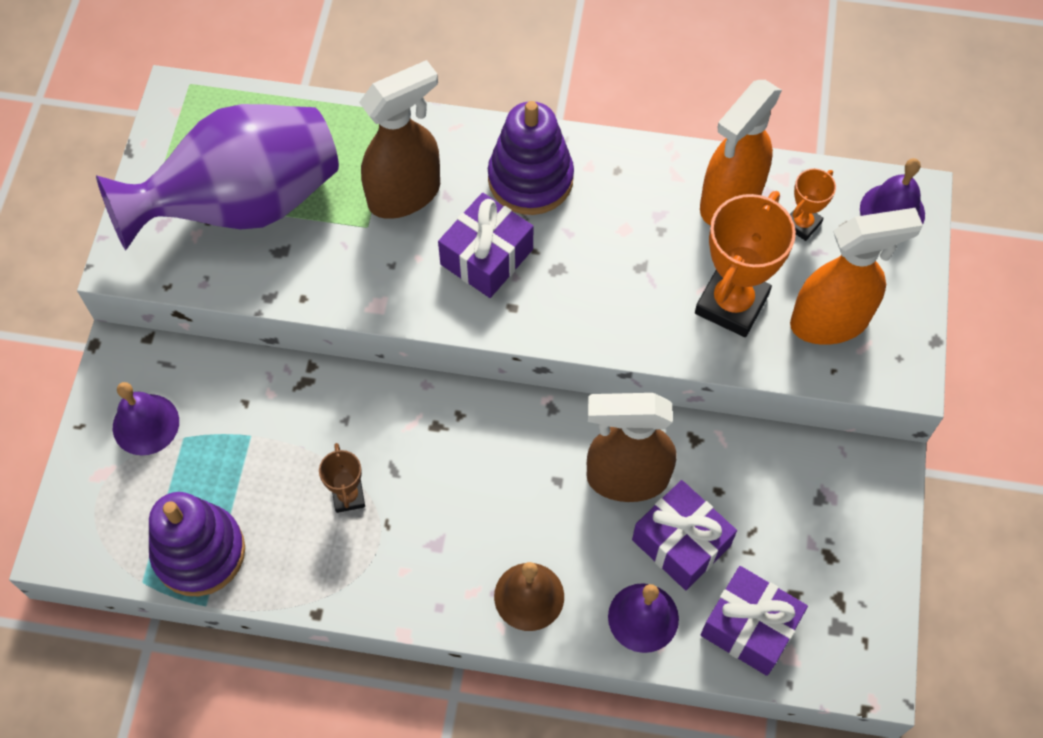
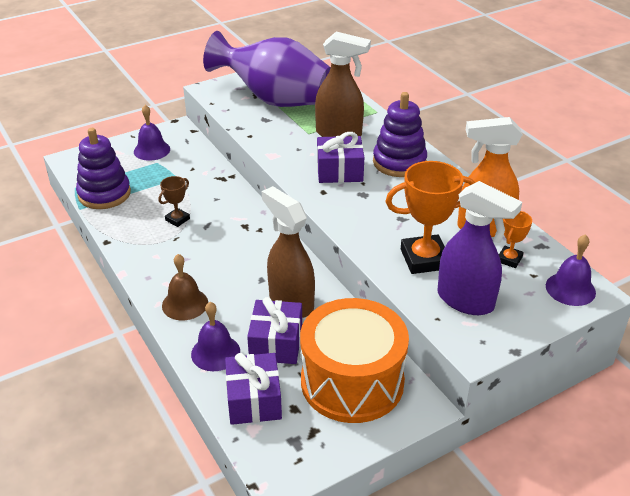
camera: 50 degrees right, 25 degrees down
orange trophy [790,168,836,241] -> orange trophy turned 60 degrees counterclockwise [499,211,532,268]
orange spray bottle [790,208,923,345] -> purple spray bottle [438,181,522,315]
none -> orange drum [300,298,409,423]

